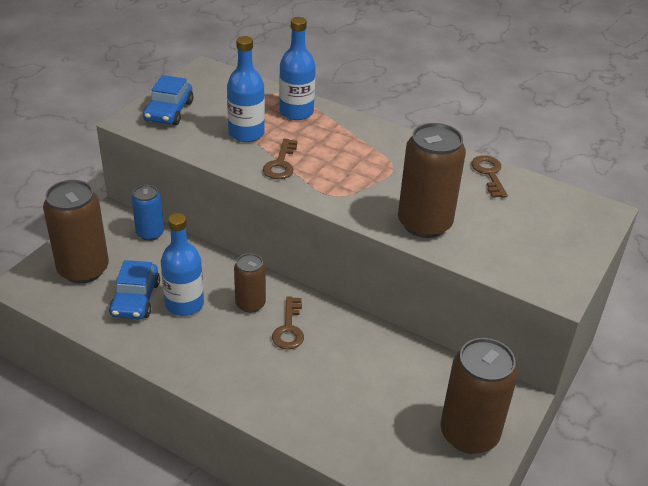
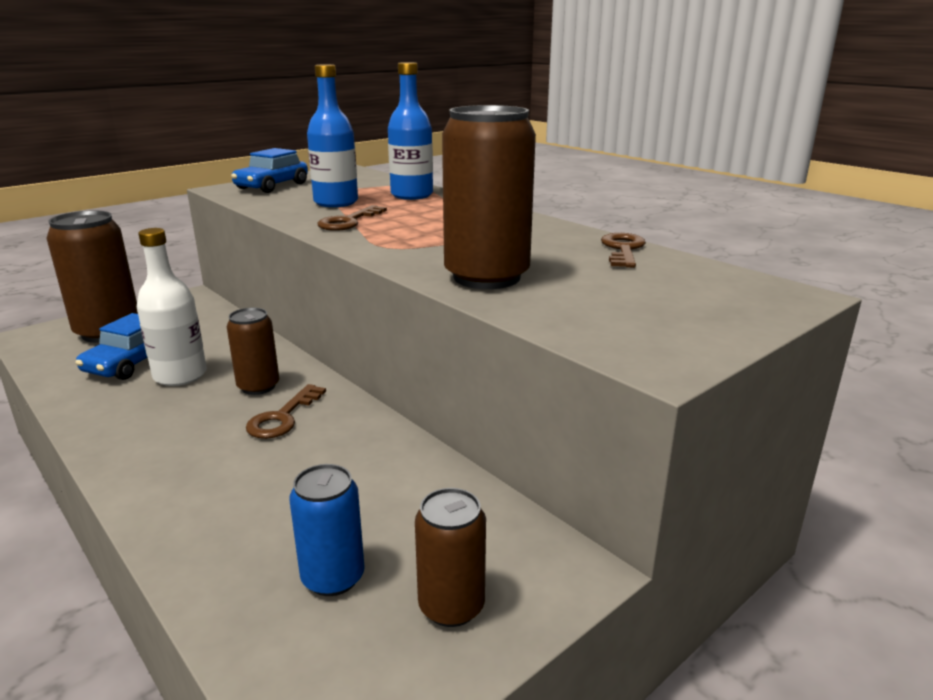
camera: 20 degrees right, 15 degrees down
blue can [131,185,164,241] -> blue can moved to [289,464,365,596]
blue bottle [161,213,204,316] -> white bottle [137,228,207,386]
brown can [440,338,518,454] -> brown can [415,488,486,627], size x0.57

